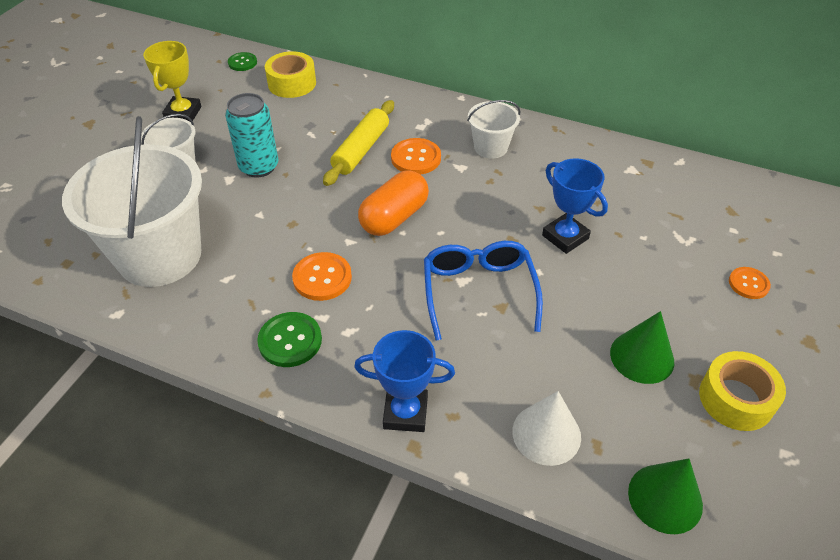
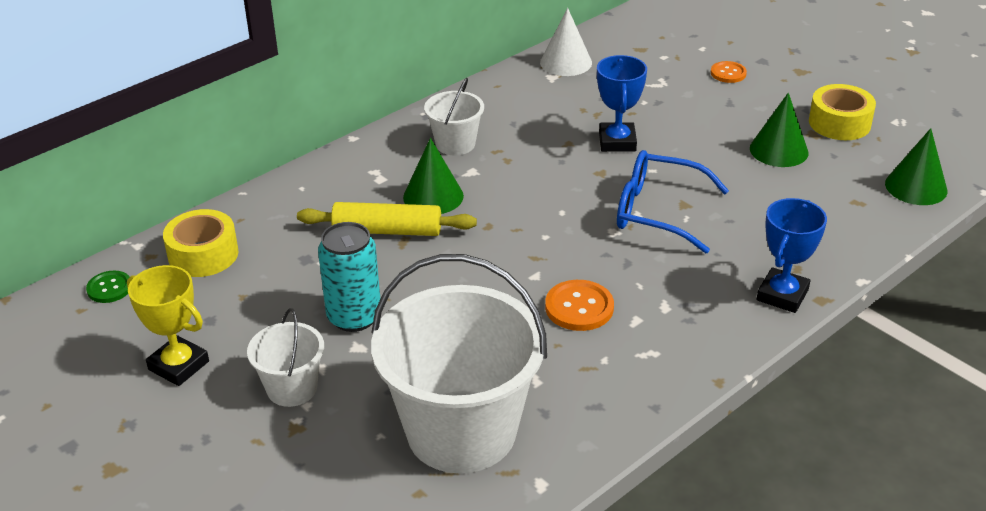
camera: 65 degrees left, 10 degrees down
green button [257,312,322,367] -> none
yellow rolling pin [323,100,394,186] -> yellow rolling pin turned 45 degrees counterclockwise [297,202,477,236]
orange capsule [358,171,429,236] -> none
orange button [391,138,441,174] -> green cone [403,138,464,214]
white cone [512,391,581,466] -> white cone moved to [540,8,592,76]
blue trophy [542,158,608,254] -> blue trophy turned 75 degrees counterclockwise [597,55,647,152]

